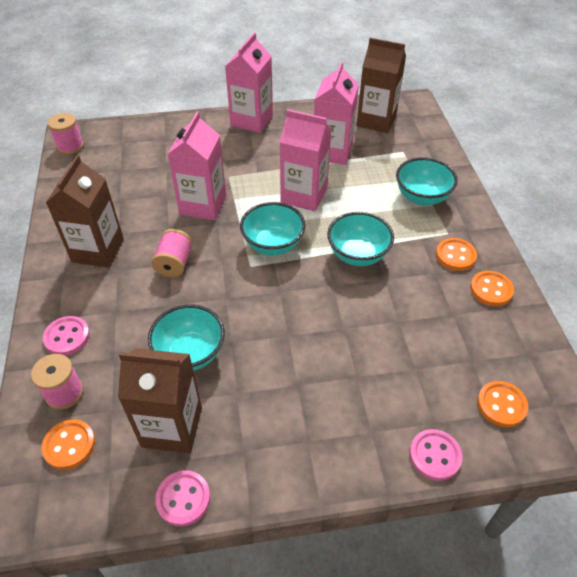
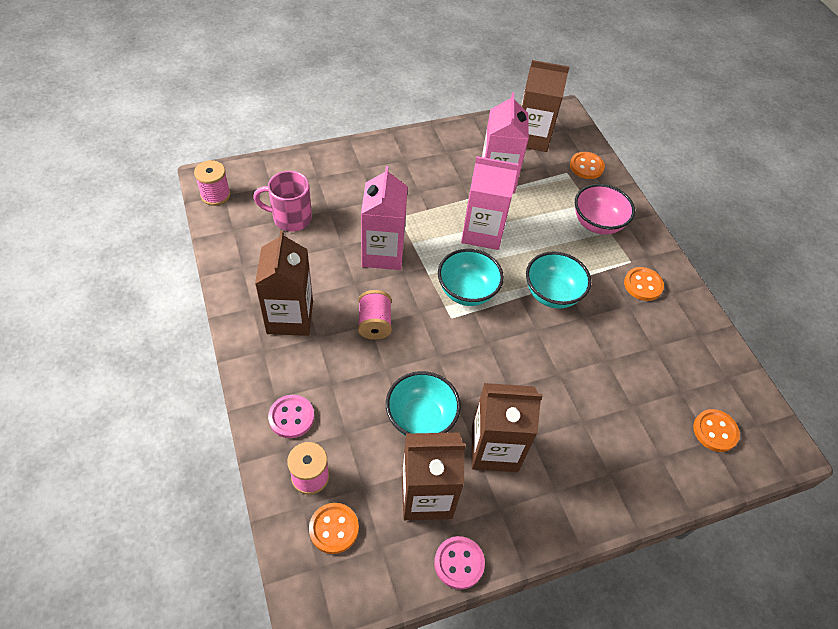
camera: 15 degrees left, 5 degrees up
pink carton [225,33,273,133] -> none
turquoise bowl [396,157,458,205] -> pink bowl [575,184,635,235]
pink button [409,429,462,481] -> none
orange button [470,271,514,306] -> orange button moved to [570,152,605,179]
none -> pink mug [253,171,312,231]
none -> brown carton [472,383,543,472]

